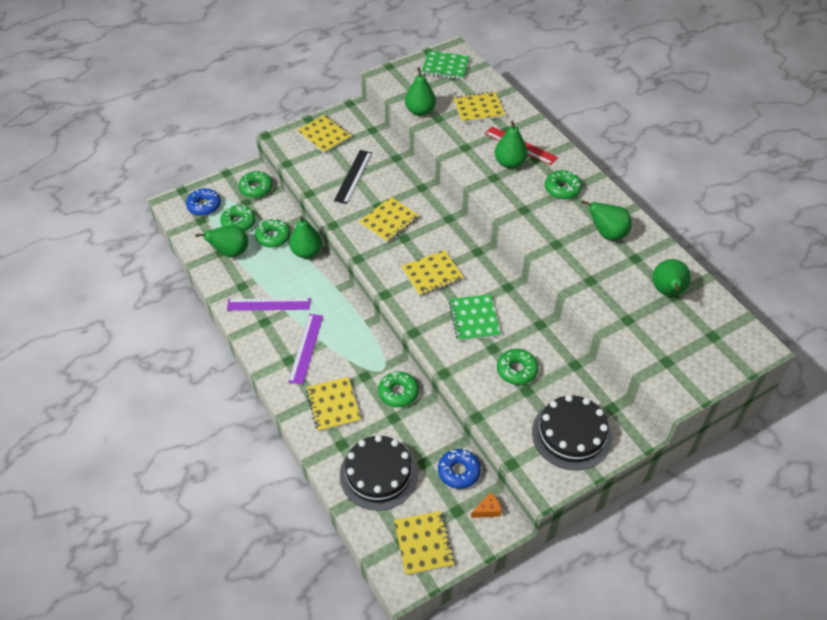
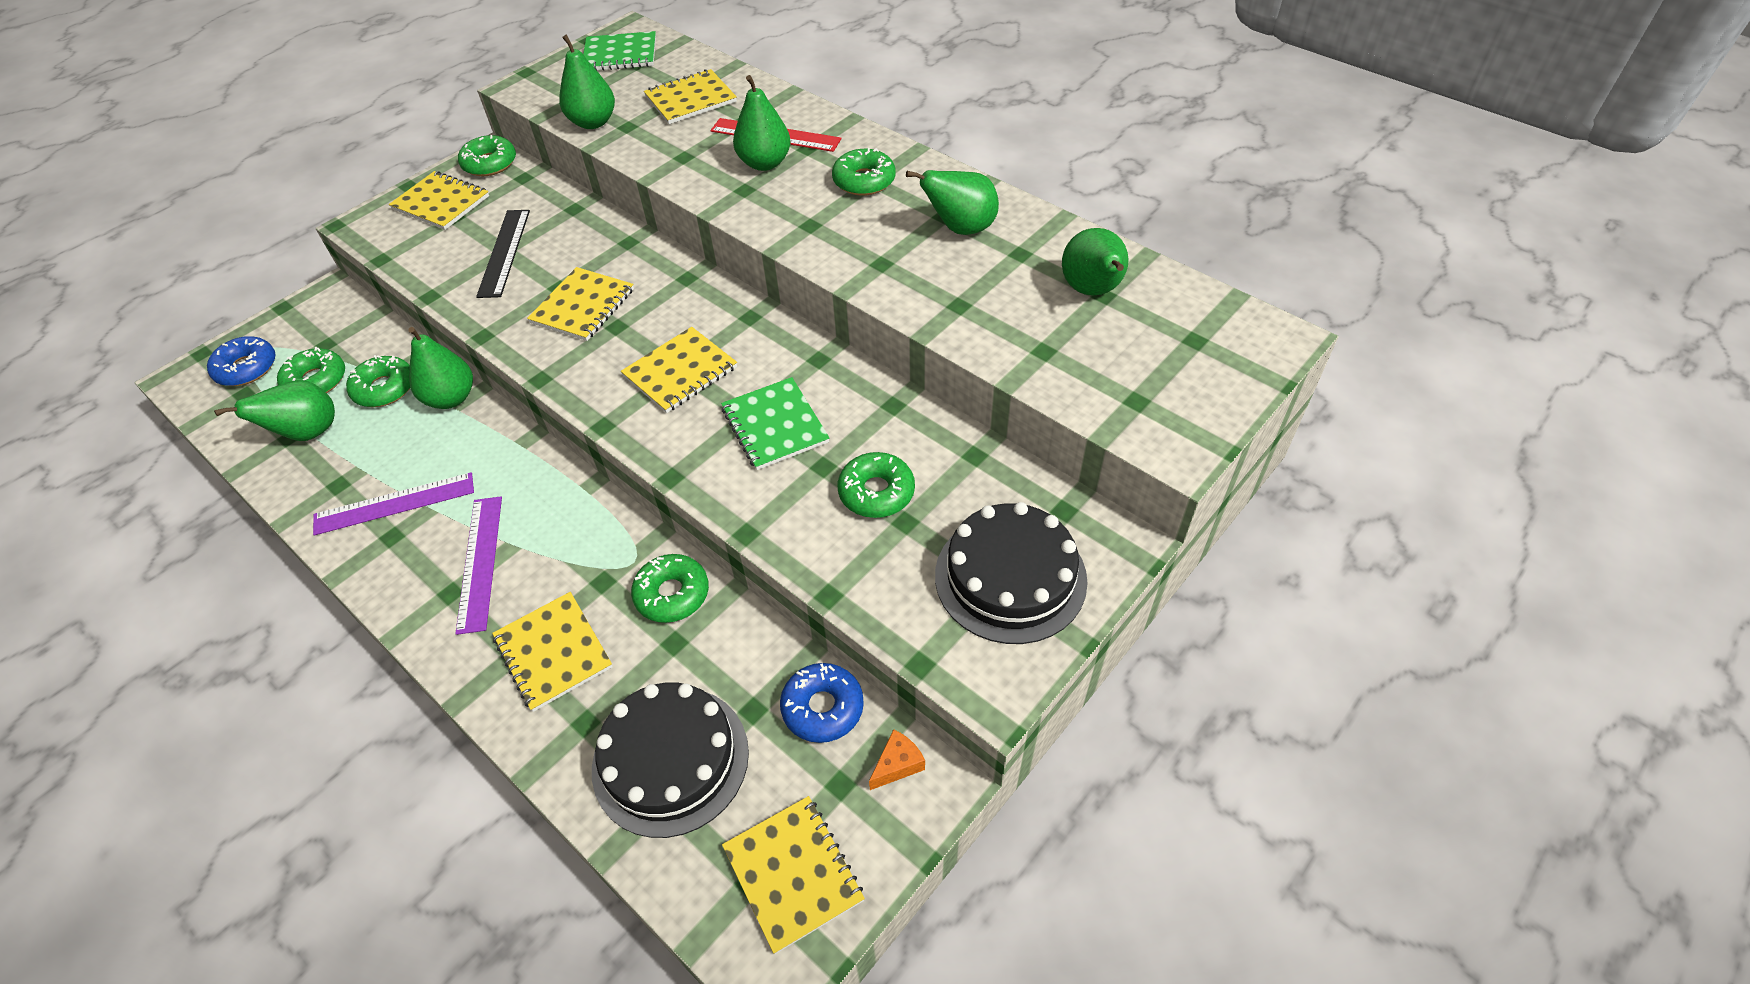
camera: 15 degrees left, 0 degrees up
green donut [239,171,273,198] -> green donut moved to [458,135,516,176]

